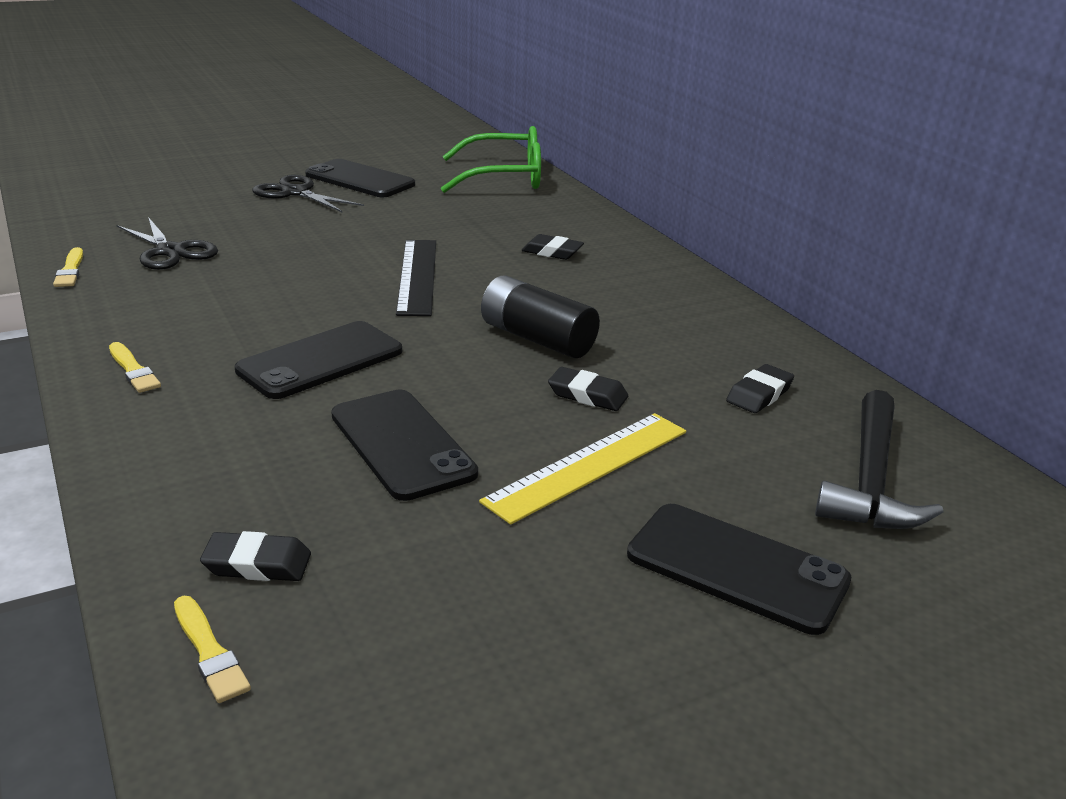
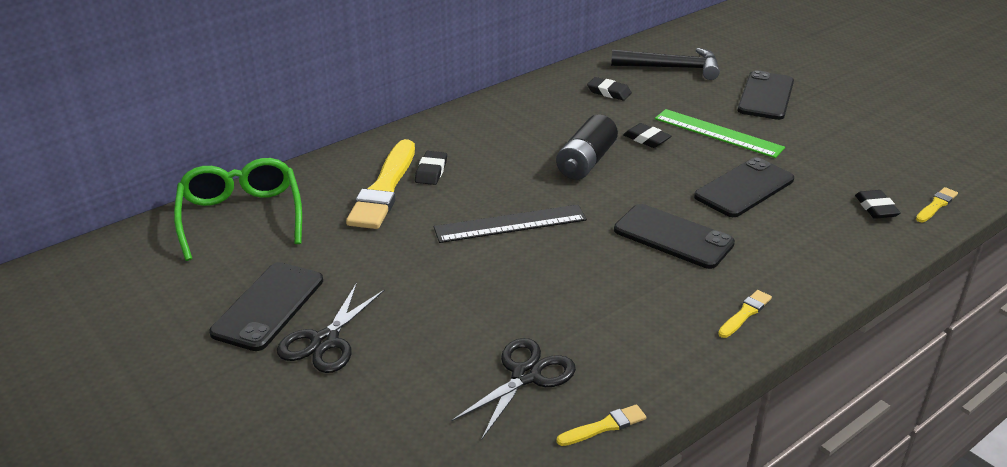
camera: 100 degrees left, 5 degrees up
yellow ruler [479,413,686,525] -> green ruler [655,109,785,158]
black eraser [548,367,628,411] -> black eraser turned 60 degrees counterclockwise [623,123,672,148]
none -> yellow brush [346,139,415,229]

